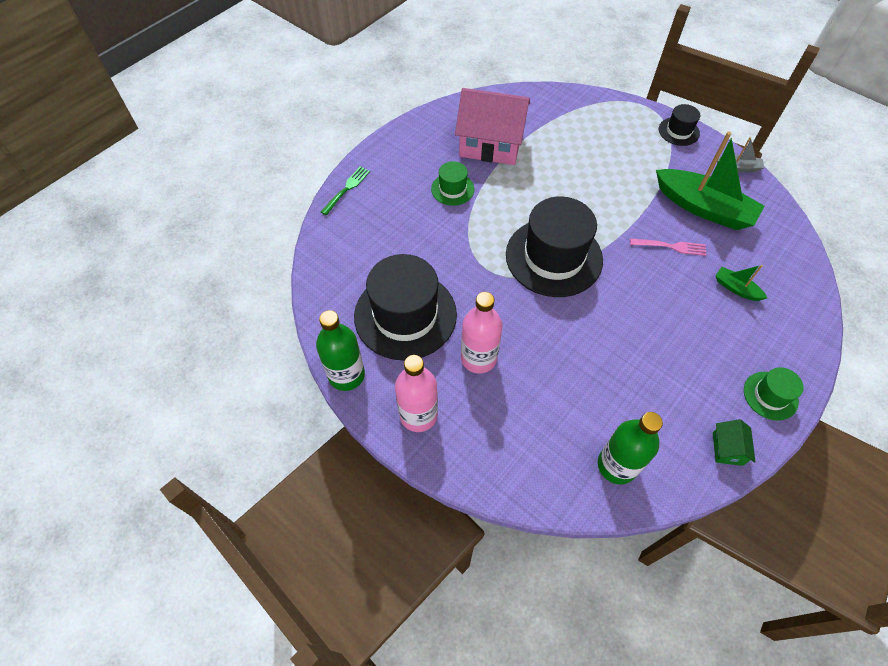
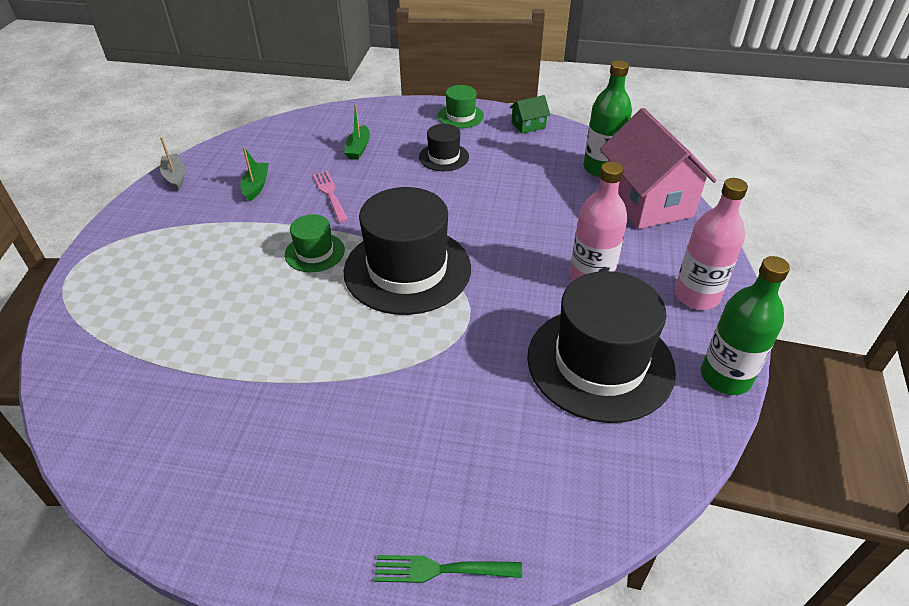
camera: 120 degrees left, 15 degrees down
green hat [431,161,474,206] -> green hat moved to [285,214,345,272]
pink house [455,88,530,165] -> pink house moved to [600,108,717,229]
green boat [656,131,765,230] -> green boat [240,147,269,202], size x0.45
black hat [659,104,700,146] -> black hat moved to [419,124,469,171]

